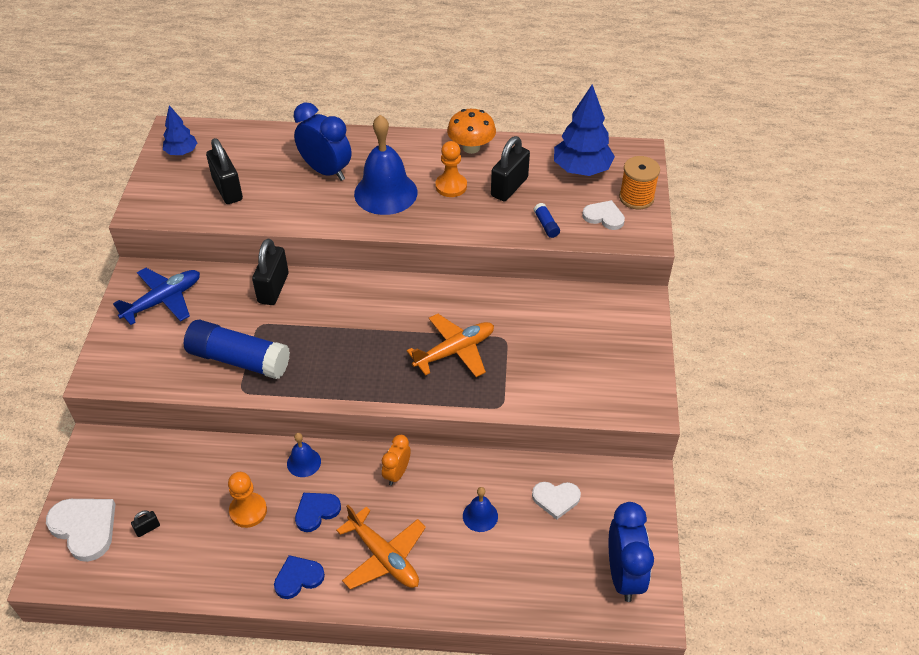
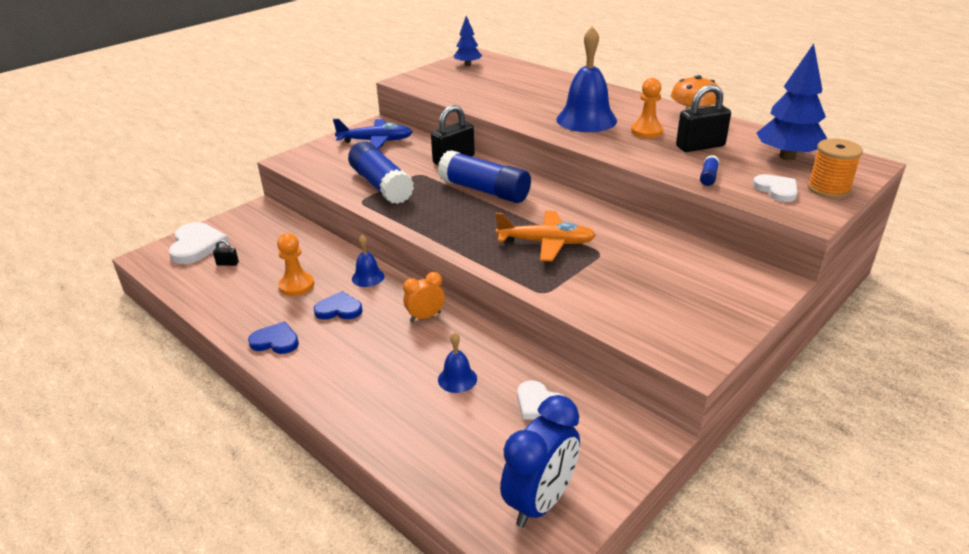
camera: 40 degrees right, 15 degrees down
black padlock [206,138,243,204] -> none
blue clock [294,103,351,181] -> none
orange plane [336,505,426,590] -> none
none -> blue glue stick [438,150,531,203]

